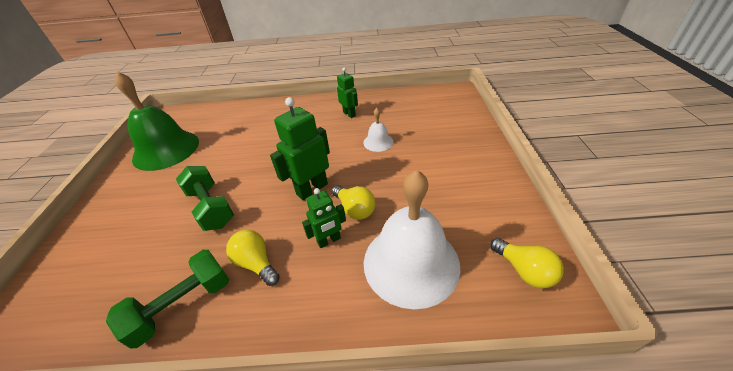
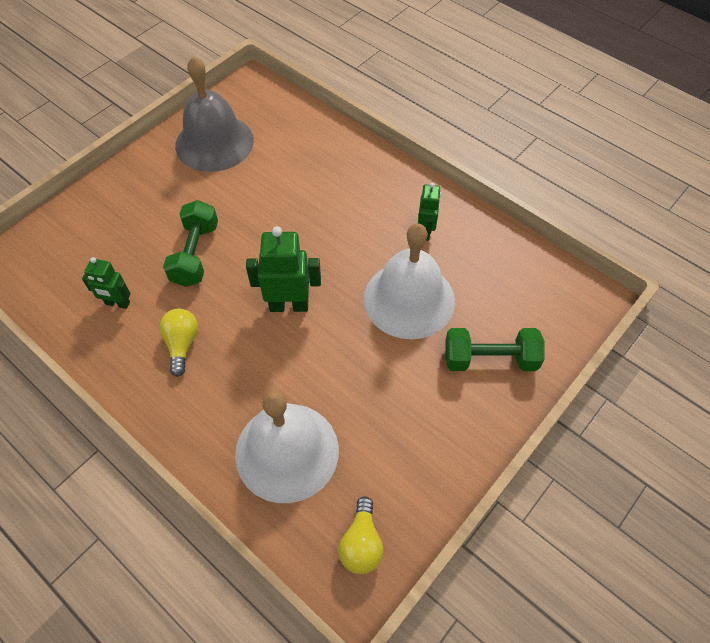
camera: 40 degrees right, 15 degrees up
green dumbbell [106,250,229,348] -> green dumbbell moved to [445,328,545,371]
green bell [115,72,199,171] -> grey bell [175,56,254,172]
green robot [302,188,346,248] -> green robot moved to [82,257,131,309]
yellow light bulb [332,185,376,220] -> none
white bell [363,108,393,152] -> white bell [364,224,455,339], size x2.18

